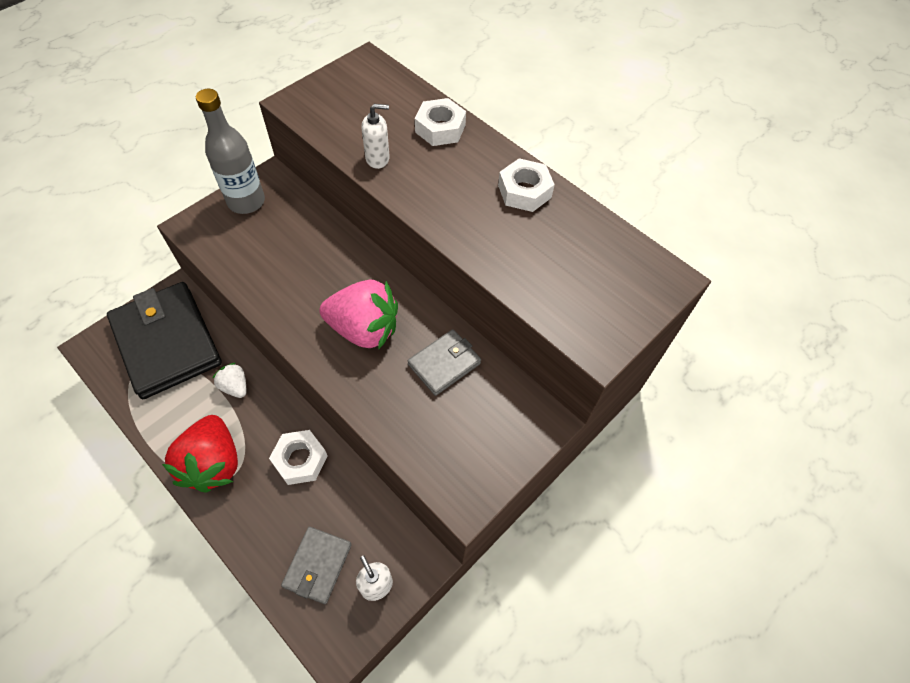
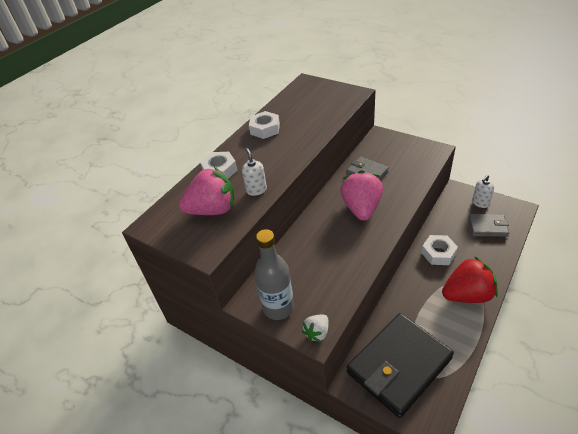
camera: 95 degrees left, 15 degrees down
white strawberry [213,363,246,398] -> white strawberry moved to [302,315,329,342]
none -> pink strawberry [179,167,234,215]

